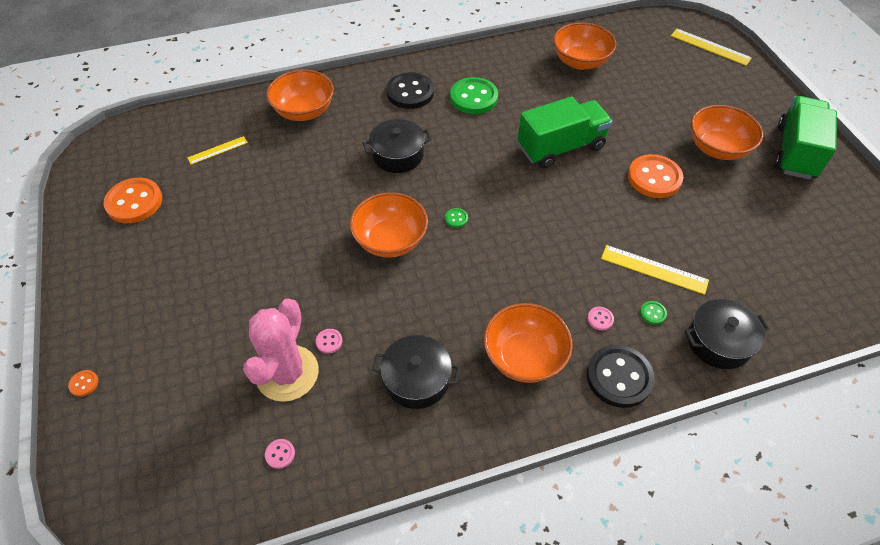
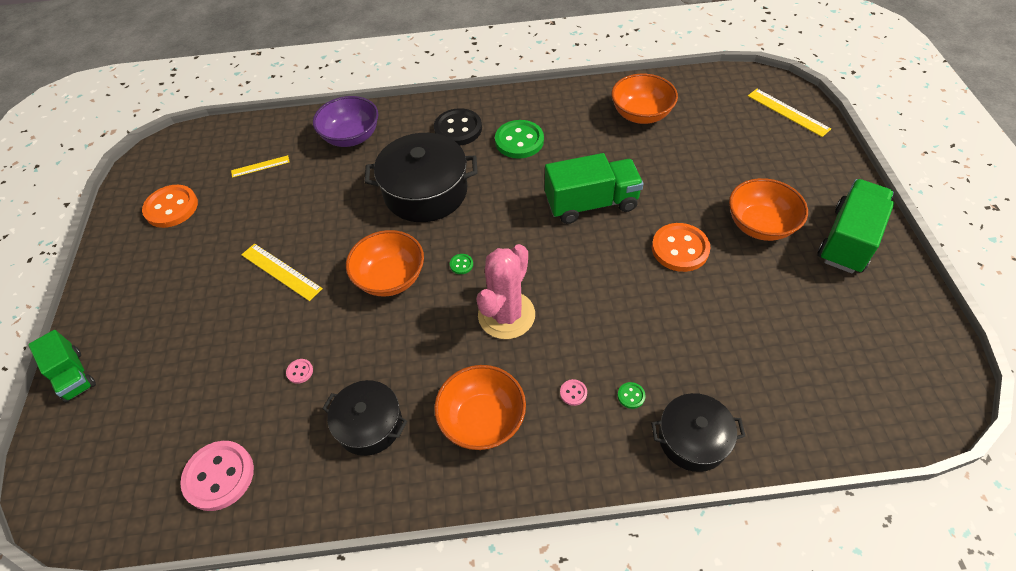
camera: 15 degrees right, 0 degrees up
orange button [68,370,99,397] -> green truck [28,330,96,402]
pink cactus [243,298,319,402] -> pink cactus moved to [476,244,535,339]
pink button [265,439,295,469] -> pink button [180,441,254,511], size x2.39
orange bowl [266,70,334,121] -> purple bowl [313,96,378,147]
black pot [363,119,432,173] -> black pot [364,133,478,222], size x1.63
black button [587,345,655,408] -> none
yellow ruler [601,245,709,295] -> yellow ruler moved to [241,243,323,301]

